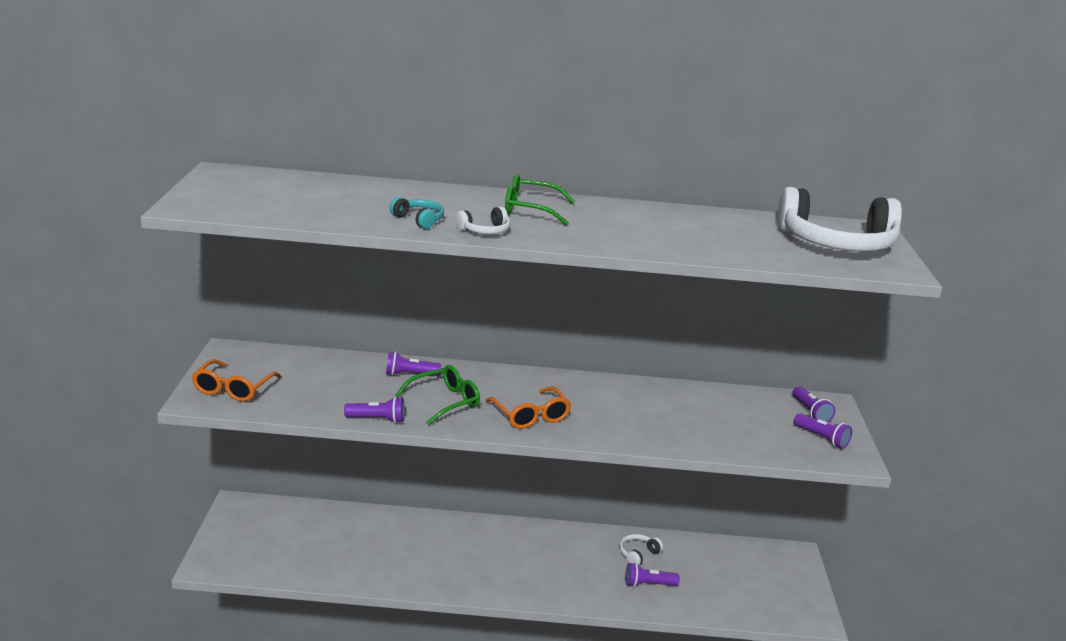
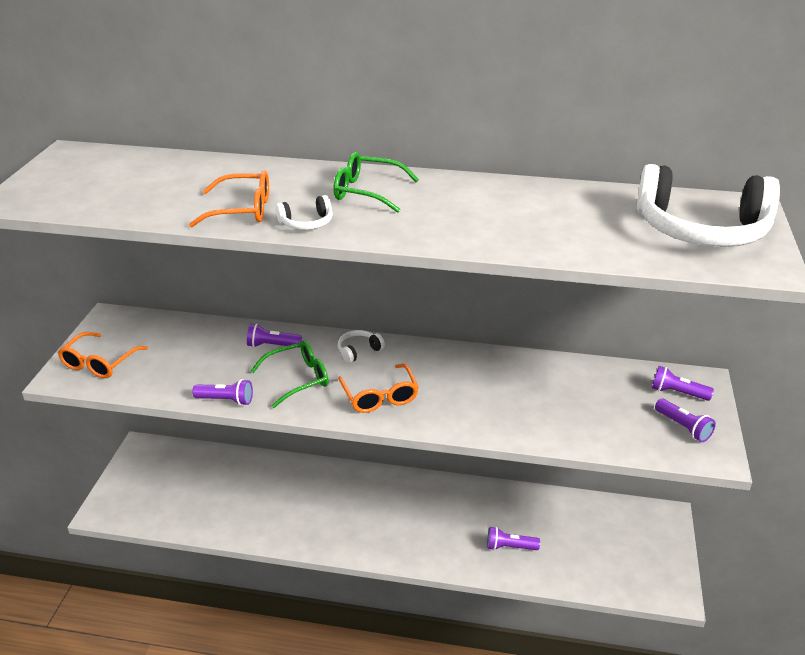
camera: 10 degrees right, 10 degrees up
turquoise headphones [390,197,444,229] -> orange glasses [189,170,269,228]
white headphones [619,534,663,565] -> white headphones moved to [338,330,385,363]
purple flashlight [793,386,835,422] -> purple flashlight turned 120 degrees clockwise [652,366,714,401]

